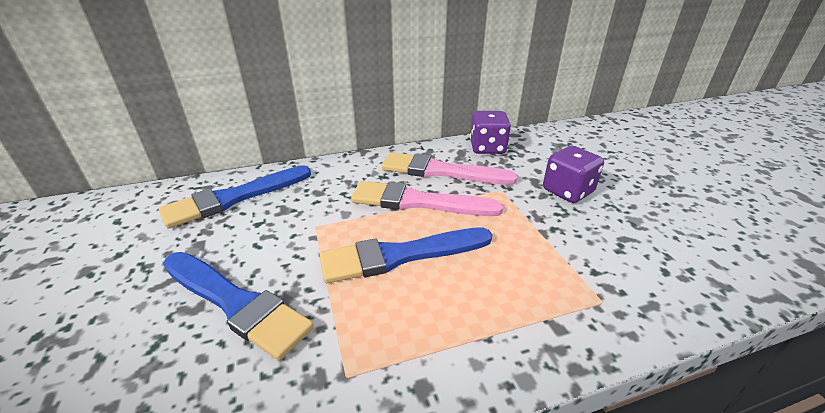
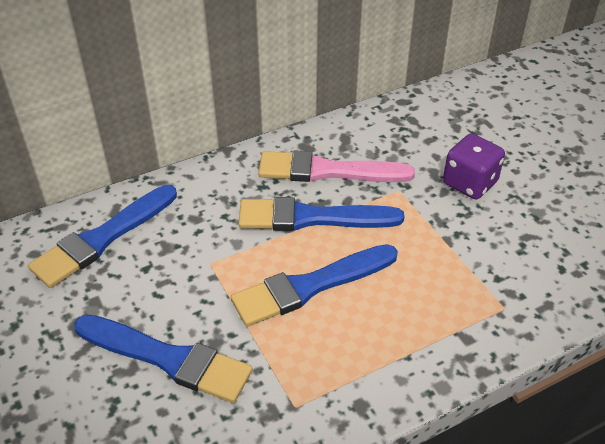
camera: 10 degrees left, 10 degrees up
pink brush [351,181,503,216] -> blue brush [238,197,404,231]
purple dice [470,111,511,154] -> none

